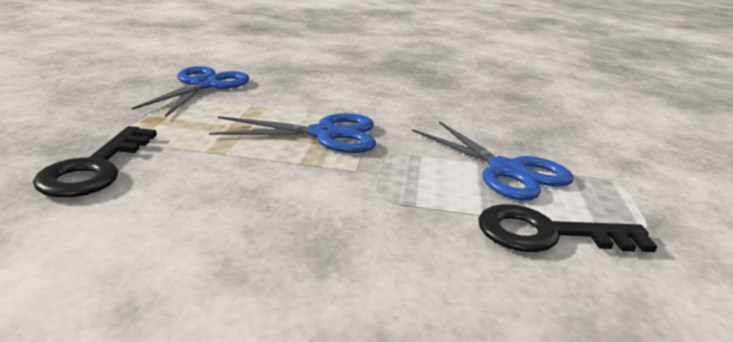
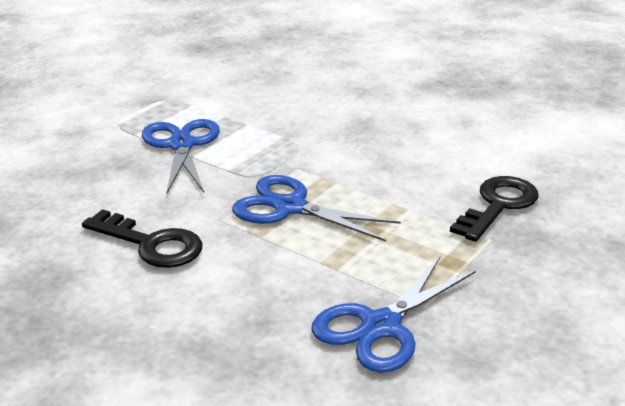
camera: 150 degrees left, 5 degrees up
black key [478,204,657,252] -> black key moved to [82,209,202,268]

